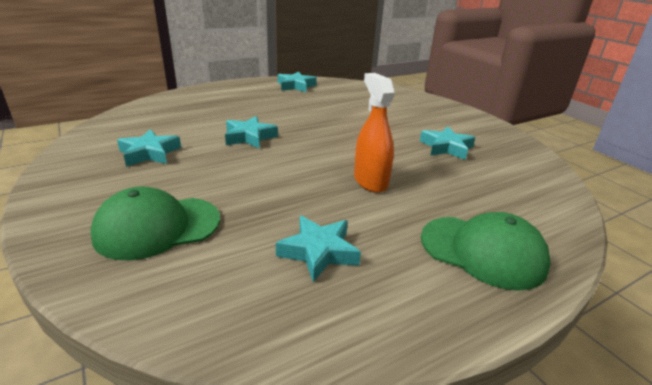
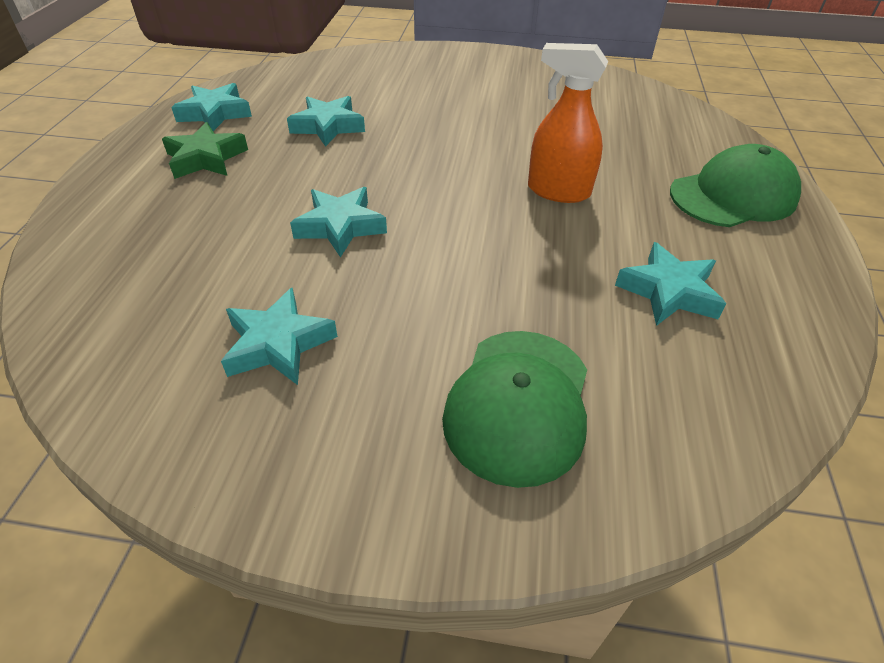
camera: 50 degrees left, 15 degrees up
turquoise star [420,126,476,160] -> turquoise star moved to [287,96,365,147]
none -> green star [162,122,248,179]

